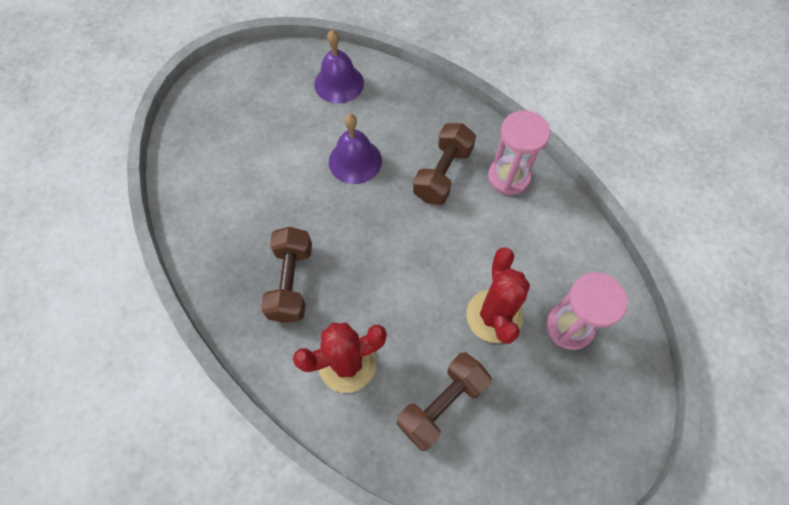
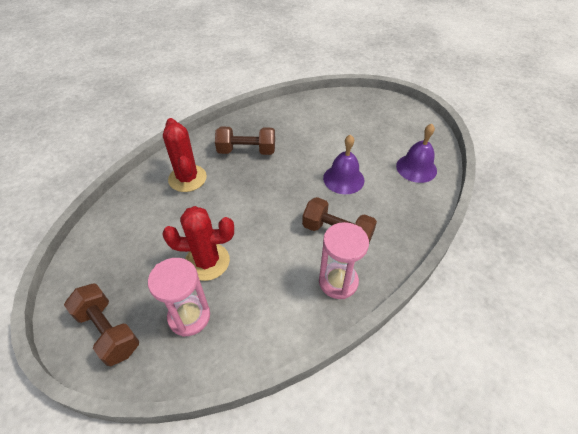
camera: 90 degrees right, 15 degrees down
brown dumbbell [397,352,492,451] -> brown dumbbell moved to [64,284,139,366]

